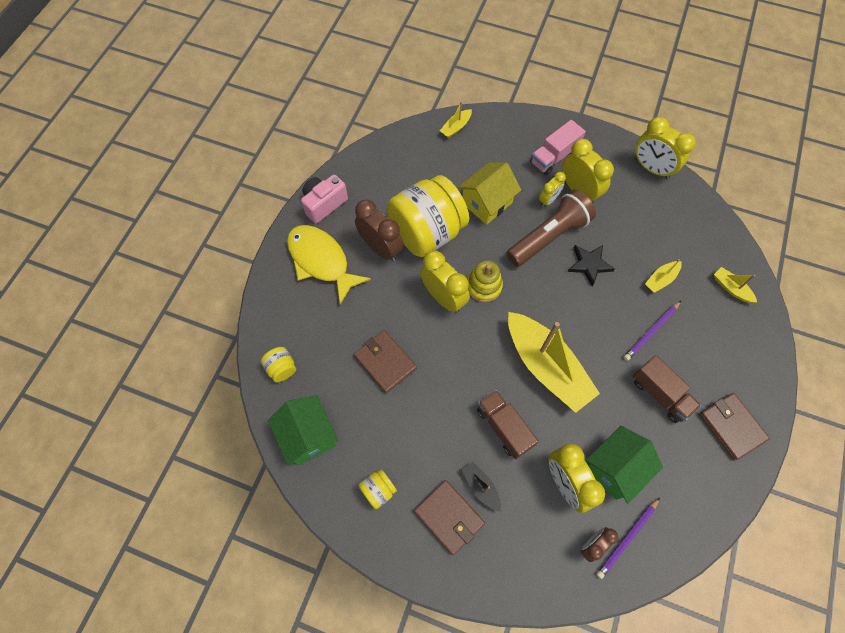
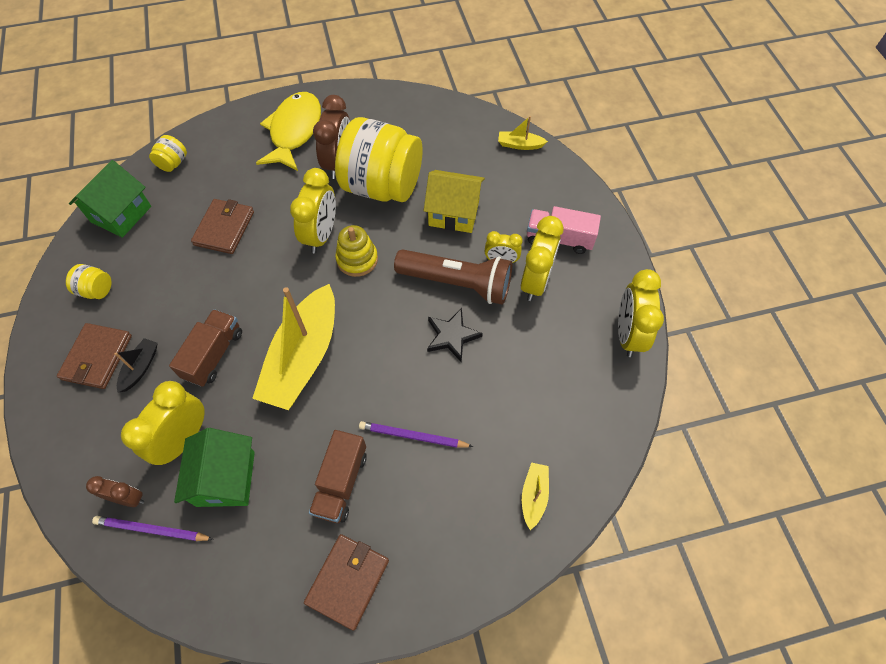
camera: 55 degrees right, 5 degrees down
pink camera [301,174,348,224] -> none
green house [586,426,663,504] -> green house turned 75 degrees clockwise [174,428,255,507]
yellow boat [645,259,682,293] -> none

